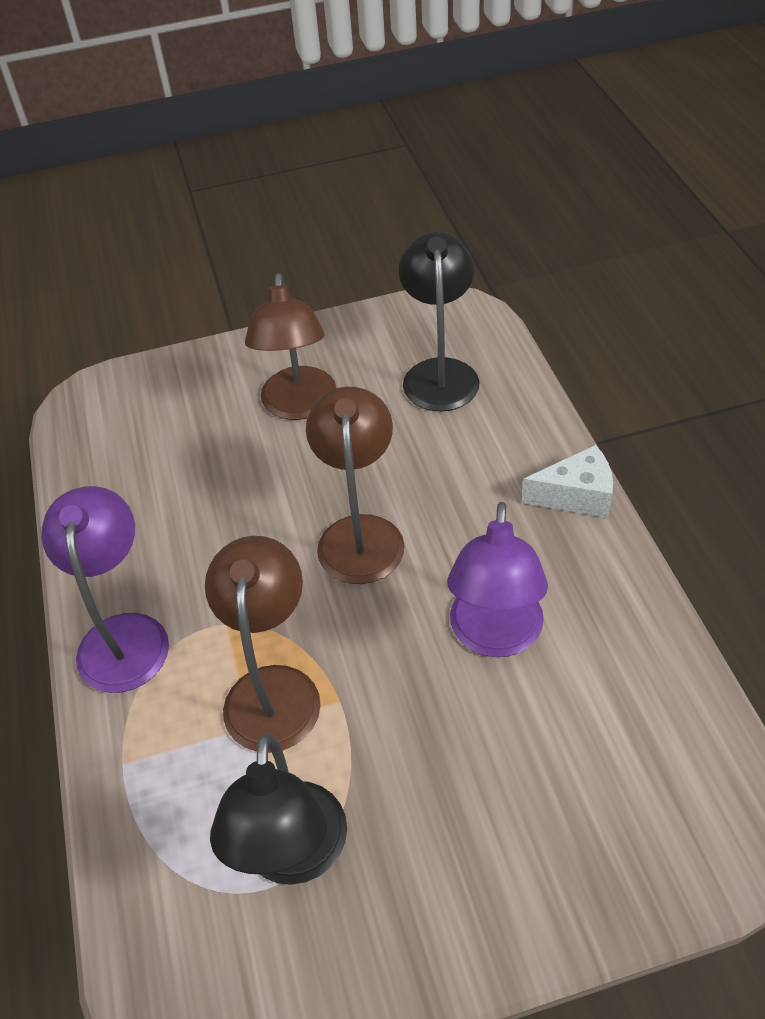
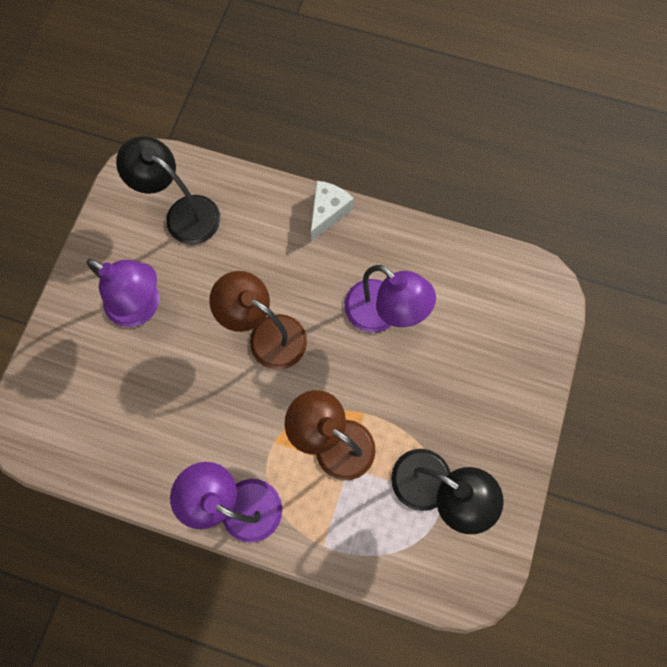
camera: 60 degrees left, 25 degrees up
brown lamp [245,273,337,420] -> purple lamp [86,259,159,327]

